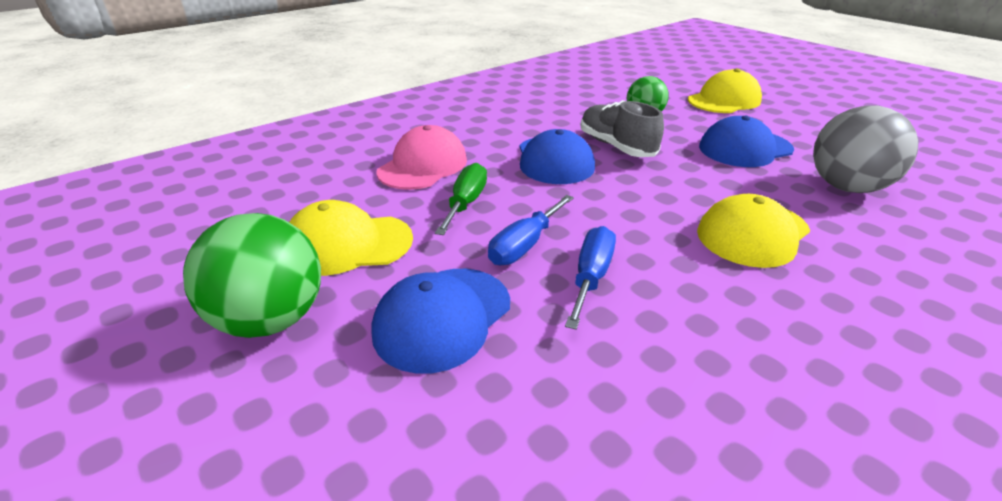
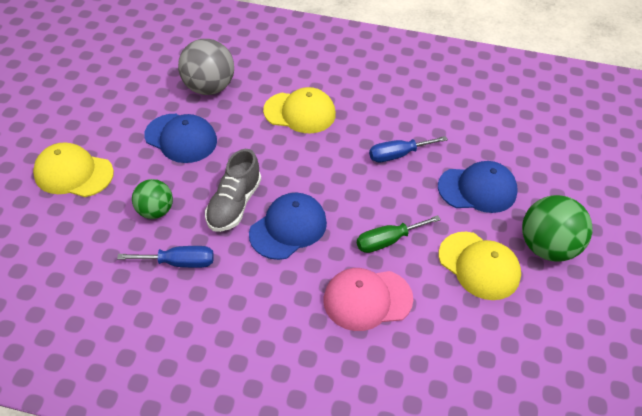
camera: 130 degrees left, 15 degrees up
blue screwdriver [488,195,574,265] -> blue screwdriver moved to [117,246,214,268]

